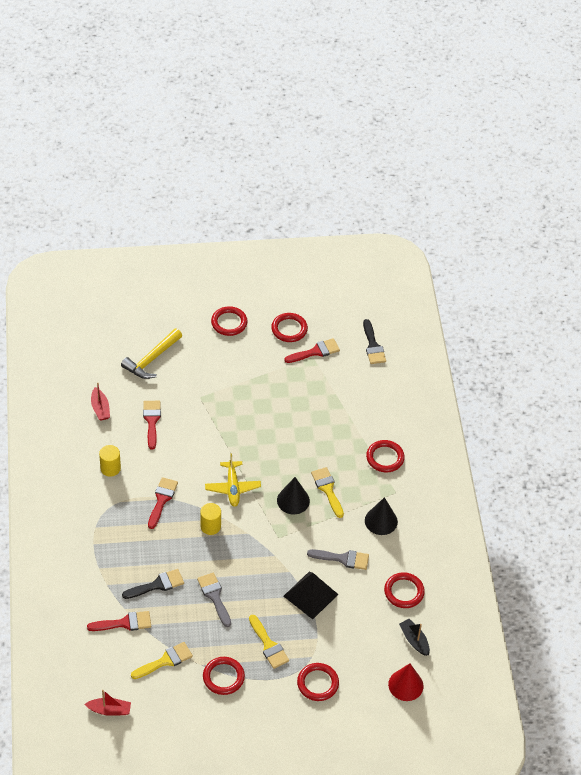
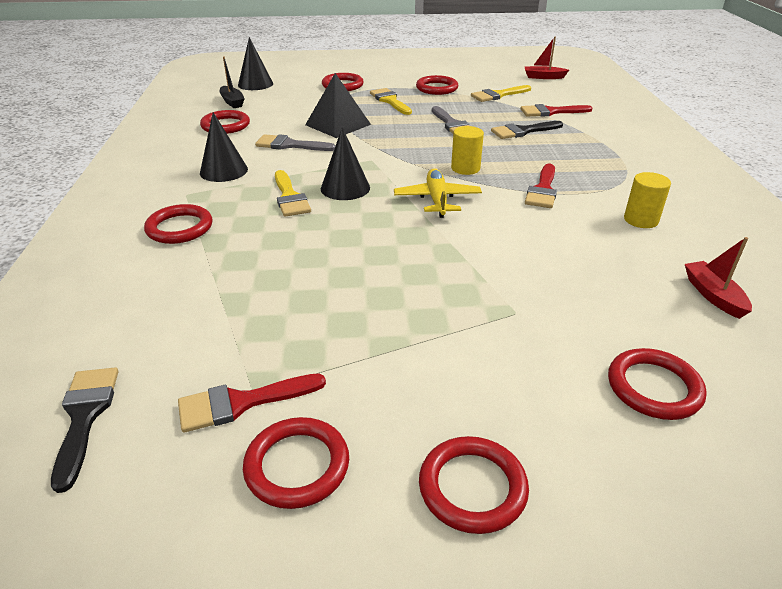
camera: 175 degrees left, 15 degrees down
yellow hammer [121,328,182,379] -> red ring [608,348,707,420]
red brush [143,401,161,450] -> none
red cone [388,663,424,701] -> black cone [238,37,273,90]

